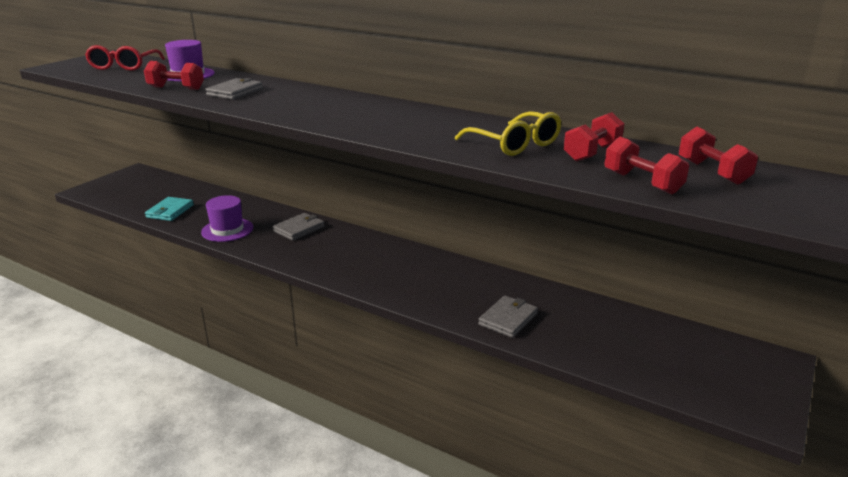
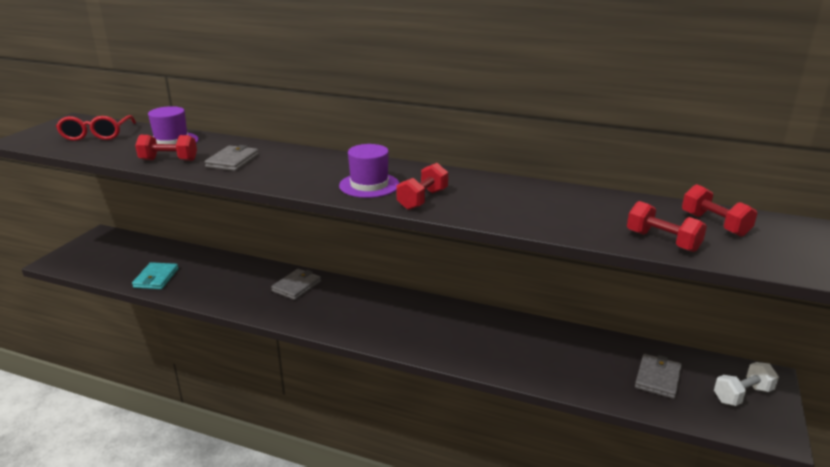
camera: 10 degrees left, 0 degrees up
purple hat [201,195,253,242] -> purple hat moved to [339,144,399,198]
yellow glasses [455,111,561,156] -> none
grey wallet [478,296,538,338] -> grey wallet moved to [635,354,682,399]
red dumbbell [564,112,624,161] -> red dumbbell moved to [396,163,448,210]
none -> white dumbbell [714,362,779,406]

